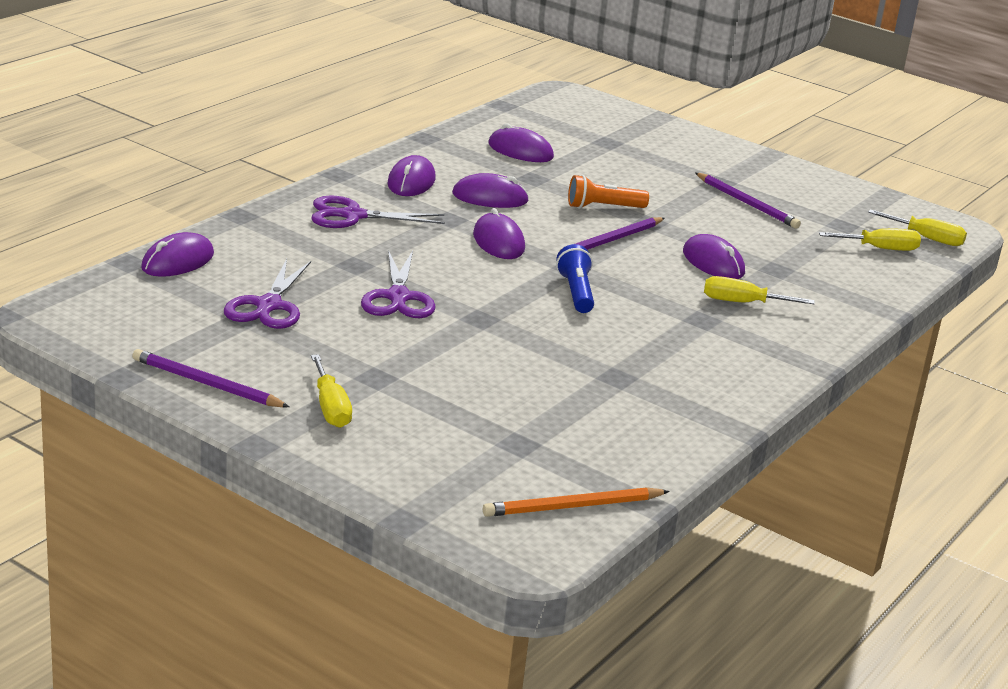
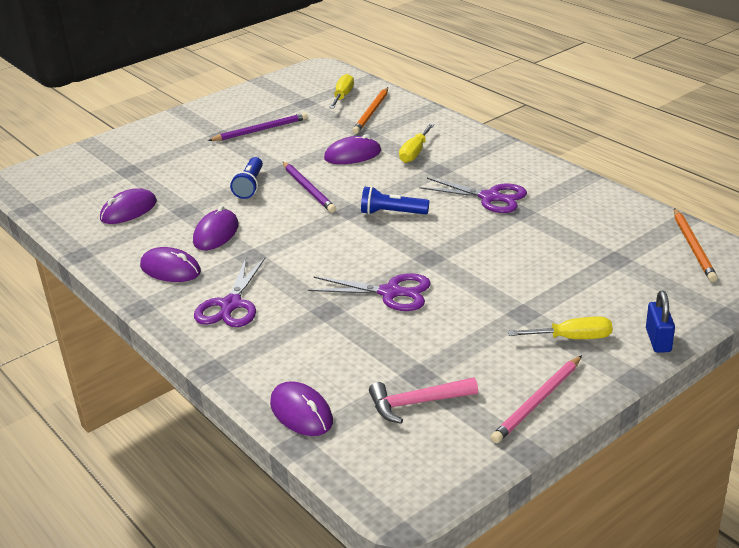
camera: 70 degrees left, 5 degrees up
purple pencil [132,349,290,407] -> pink pencil [491,355,582,443]
purple scissors [224,259,311,329] -> purple scissors moved to [419,178,527,213]
purple mouse [473,208,525,259] -> none
orange flashlight [568,175,649,209] -> blue flashlight [230,157,263,199]
yellow screwdriver [868,209,967,246] -> none
none -> orange pencil [352,87,388,134]
none -> pink hammer [369,377,478,424]
none -> blue padlock [646,291,675,353]

